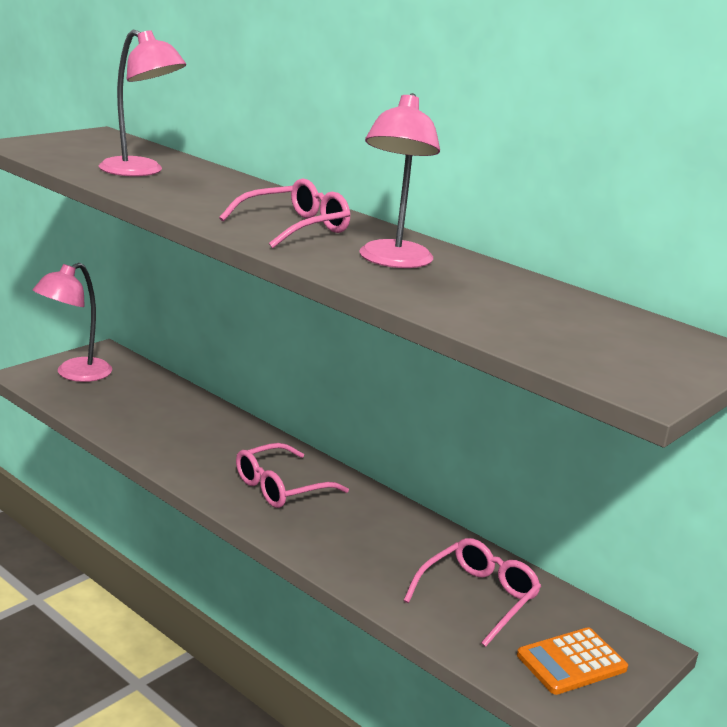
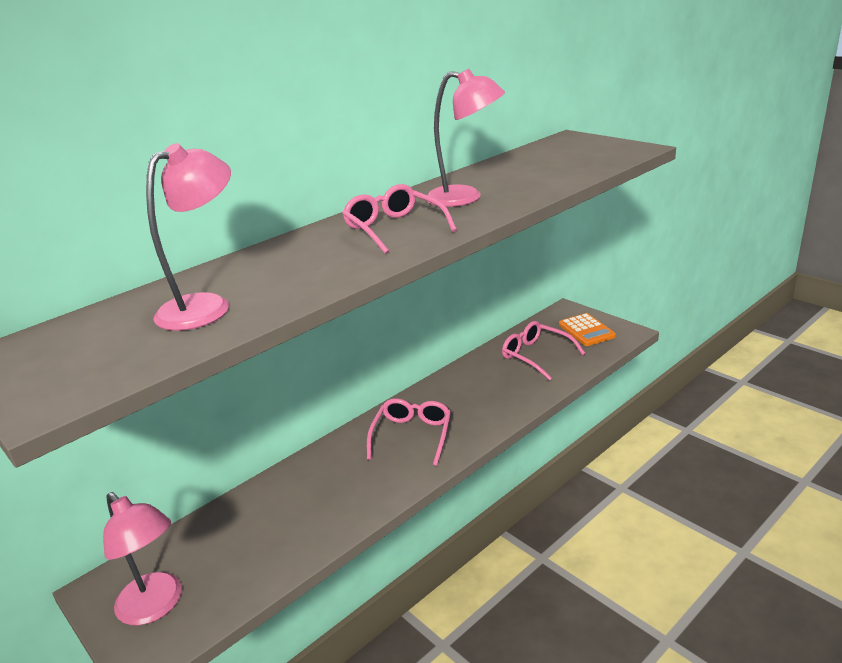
camera: 80 degrees left, 5 degrees up
pink glasses [236,443,349,508] -> pink glasses turned 135 degrees counterclockwise [367,398,451,466]

